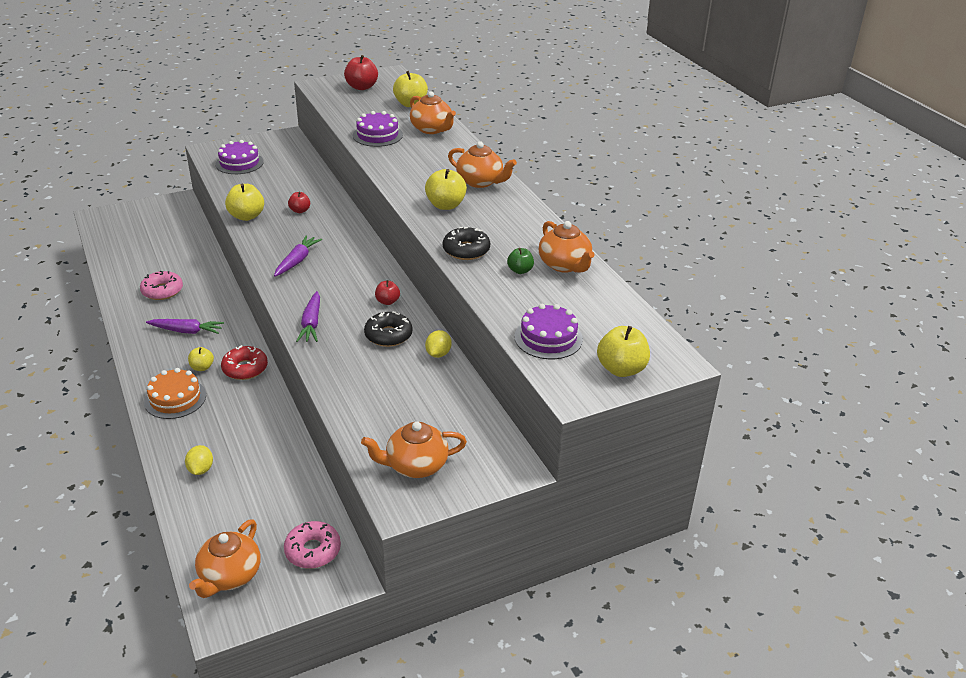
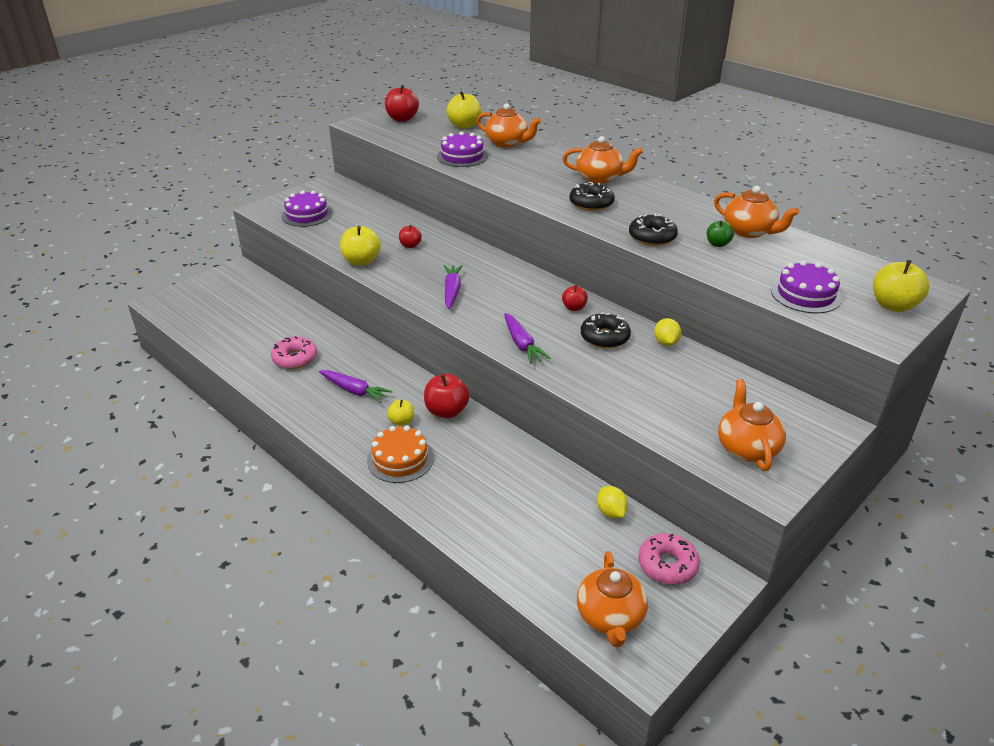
camera: 20 degrees left, 0 degrees up
purple carrot [146,319,224,334] -> purple carrot turned 45 degrees clockwise [319,370,393,403]
yellow lemon [185,445,213,475] -> yellow lemon moved to [597,486,628,518]
red donut [221,345,268,380] -> red apple [424,374,470,418]
orange teapot [361,422,467,478] -> orange teapot turned 120 degrees clockwise [718,379,786,471]
yellow apple [425,169,467,210] -> black donut [569,182,615,211]

